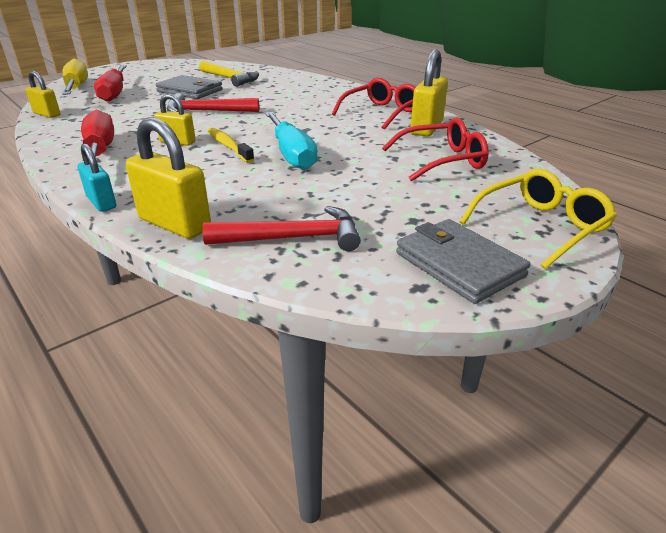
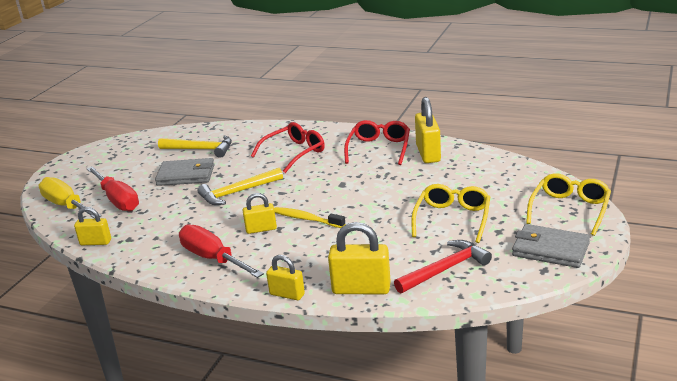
camera: 25 degrees left, 5 degrees down
turquoise padlock [78,143,116,212] -> yellow padlock [266,255,305,300]
red hammer [167,93,259,112] -> yellow hammer [197,168,283,205]
turquoise screwdriver [265,112,318,170] -> none
red glasses [382,118,489,182] -> red glasses moved to [251,122,325,173]
none -> yellow glasses [411,184,490,243]

